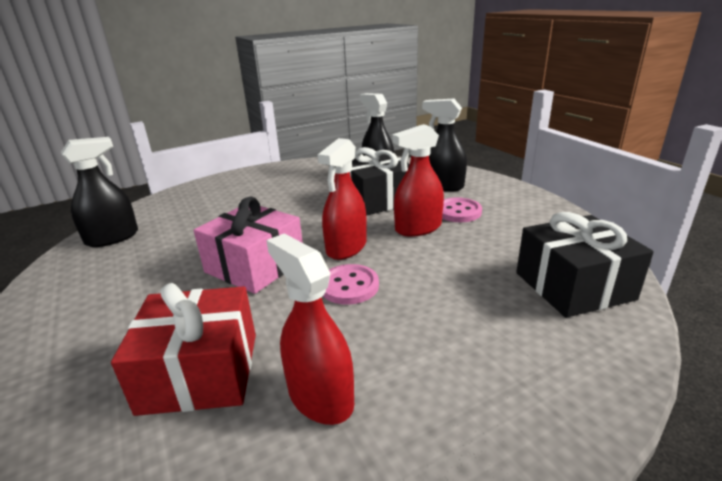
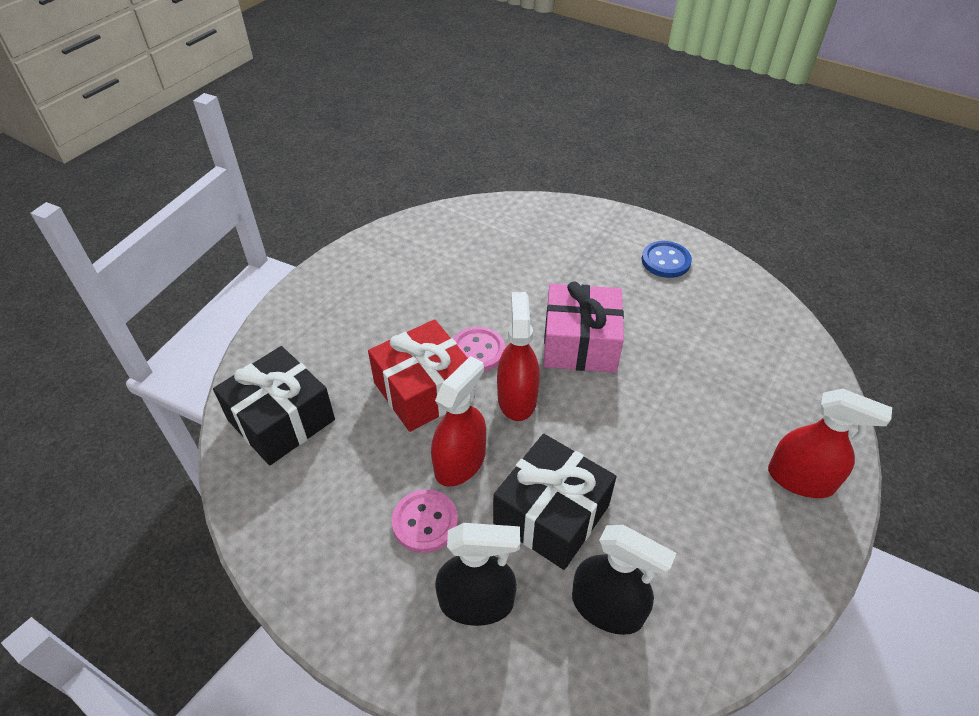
camera: 150 degrees right, 20 degrees up
black spray bottle [61,137,138,247] -> none
red gift [111,283,256,416] -> red gift moved to [368,319,468,432]
red spray bottle [266,234,354,425] -> red spray bottle moved to [768,388,892,498]
none -> blue button [642,241,692,278]

